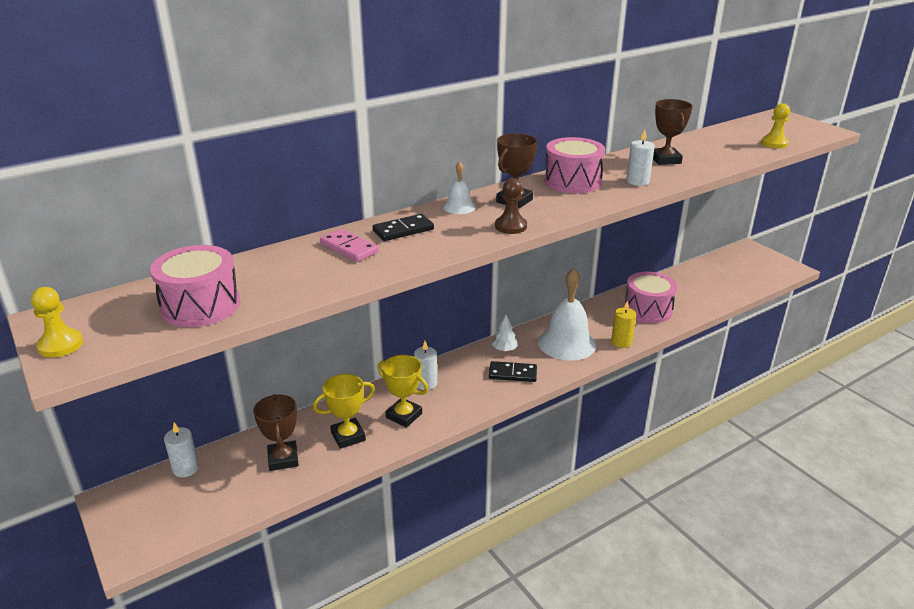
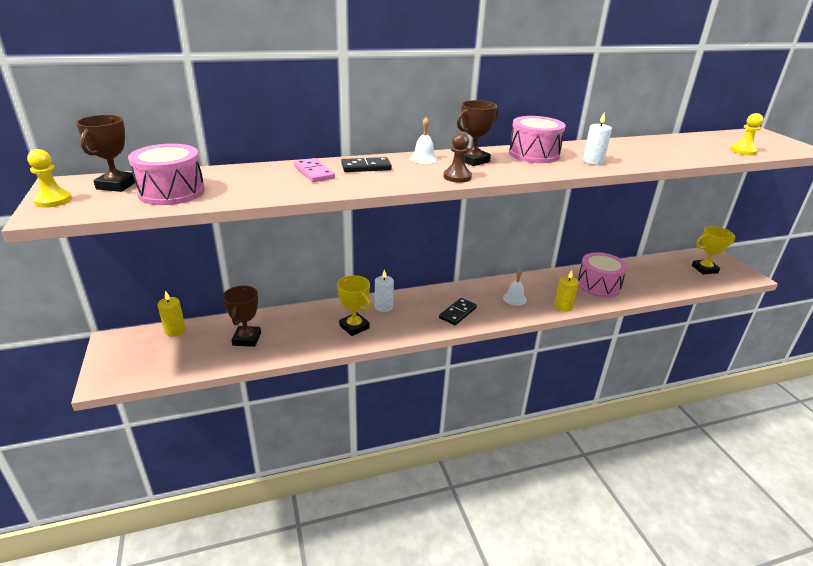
camera: 15 degrees right, 0 degrees up
white candle [164,422,199,477] -> yellow candle [157,290,186,337]
yellow trophy [313,374,375,449] -> yellow trophy moved to [692,226,735,274]
black domino [489,361,537,382] -> black domino turned 75 degrees counterclockwise [439,298,477,325]
white tree [492,315,518,351] -> none
white bell [538,268,596,361] -> white bell [503,269,527,306], size x0.47
brown trophy [653,99,693,165] -> brown trophy moved to [76,115,135,192]

